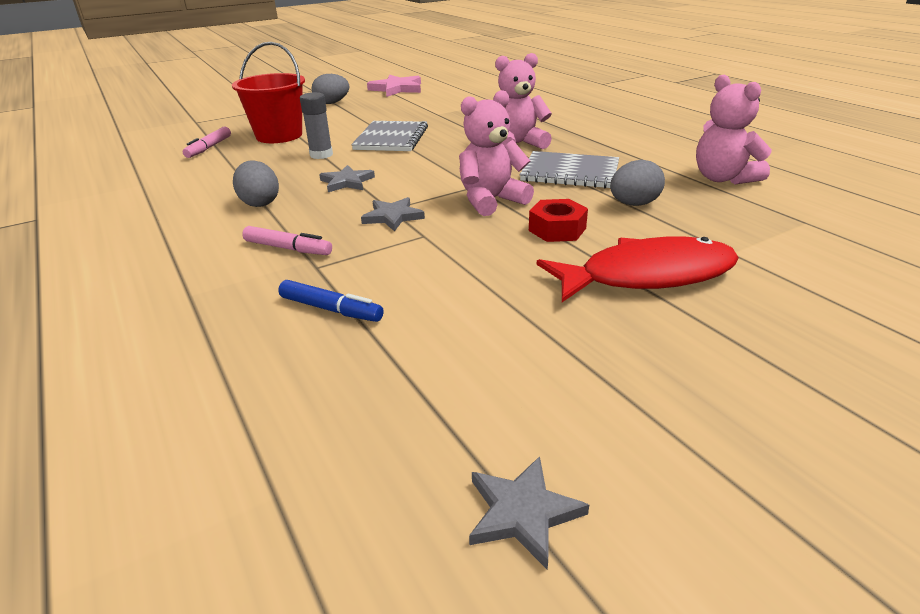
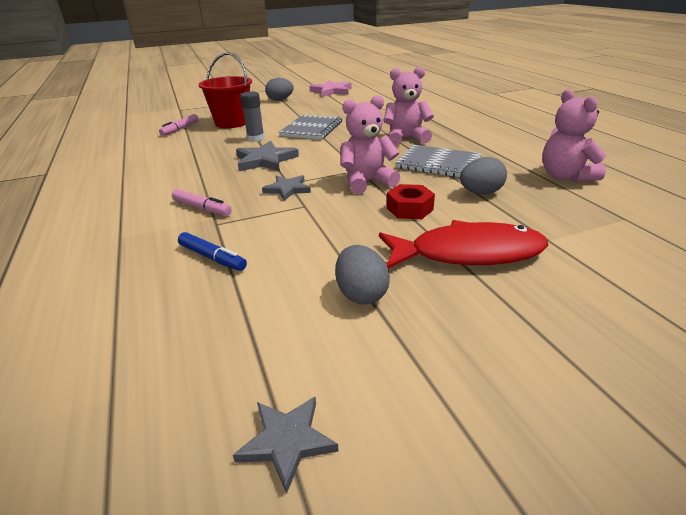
camera: 10 degrees right, 0 degrees up
grey egg [233,160,279,207] -> grey egg moved to [335,245,390,305]
grey star [319,165,375,192] -> grey star [236,141,299,171], size x1.54

